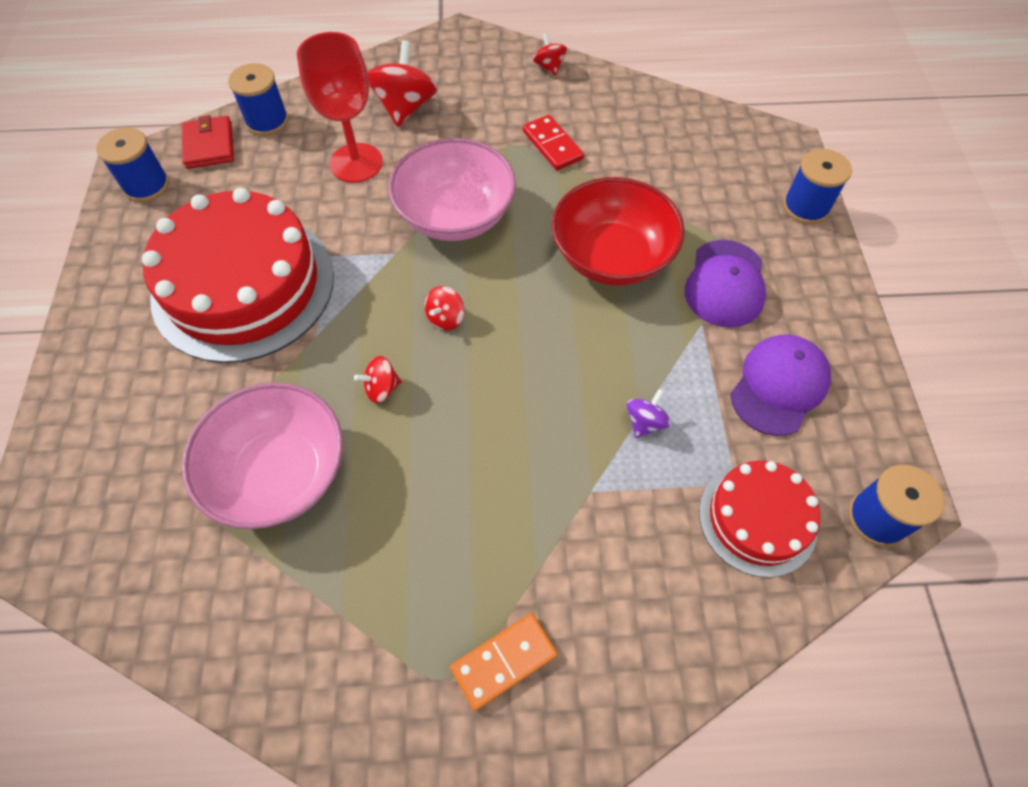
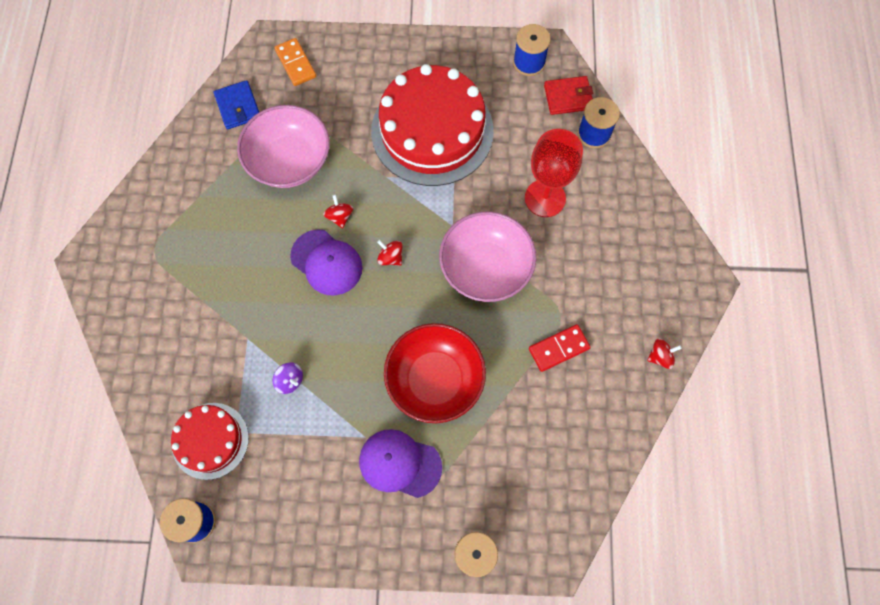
camera: 95 degrees right, 10 degrees up
red spinning top [368,40,438,127] -> none
orange domino [450,613,557,711] -> orange domino moved to [274,38,316,86]
purple cap [730,334,831,436] -> purple cap moved to [290,229,363,296]
none -> blue wallet [214,80,259,129]

